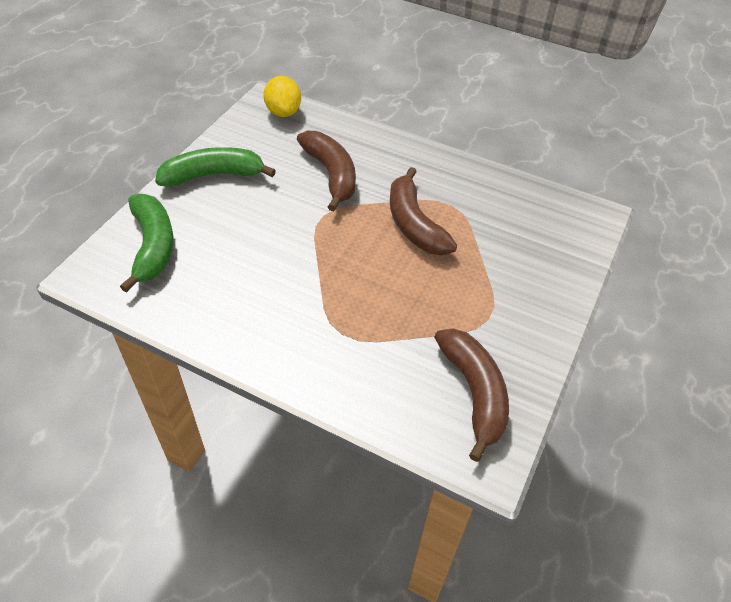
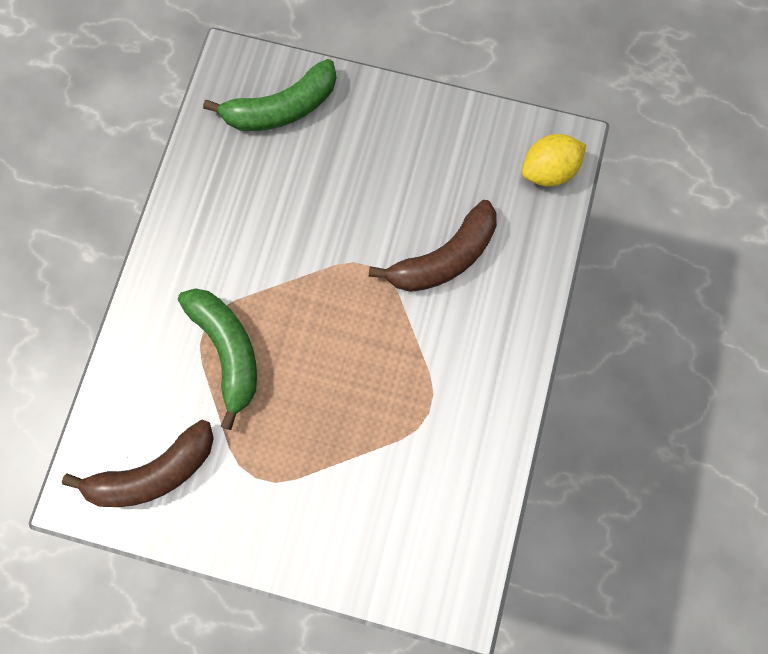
camera: 80 degrees right, 25 degrees up
green banana [155,147,276,187] -> green banana moved to [178,288,257,430]
brown banana [390,167,457,255] -> none

